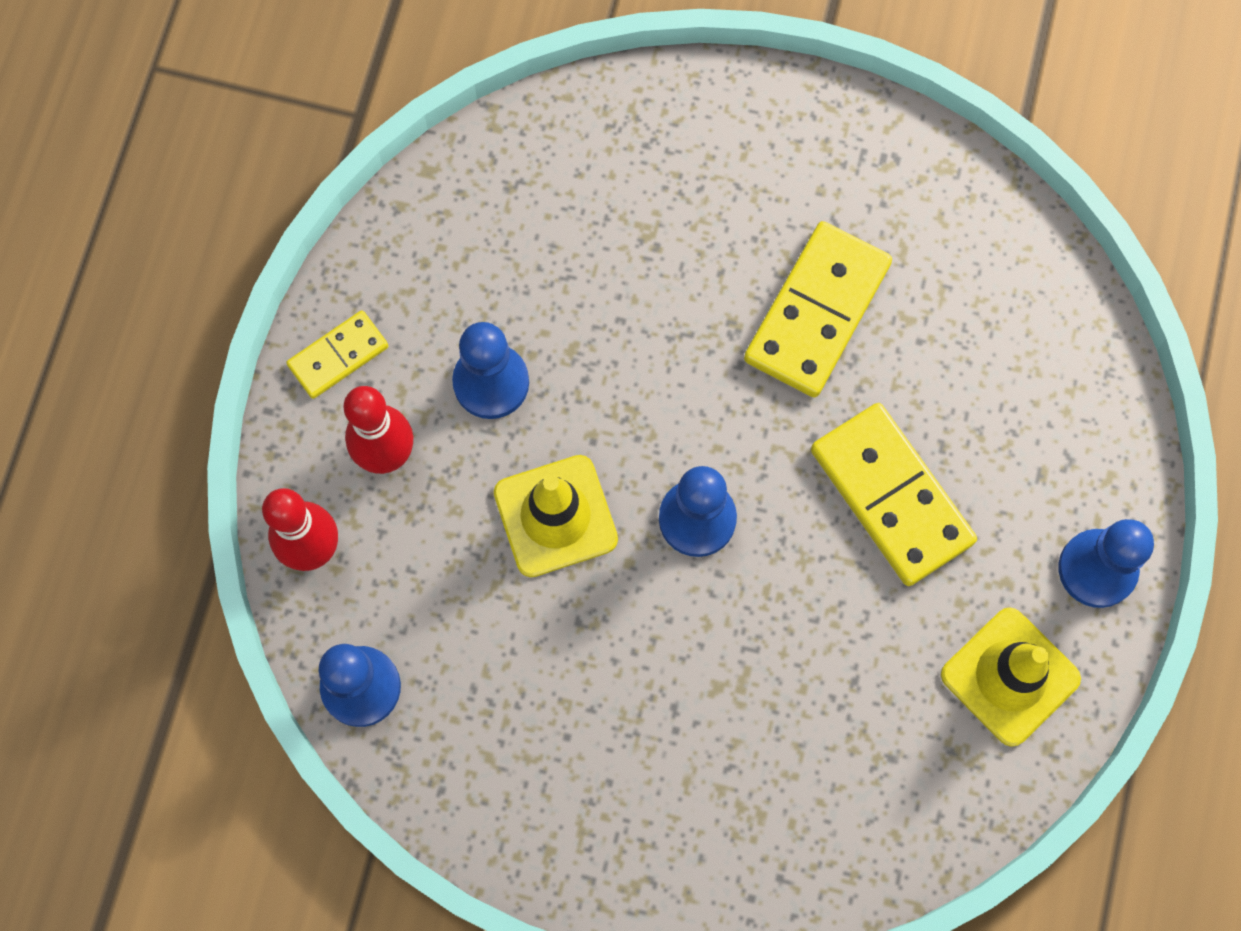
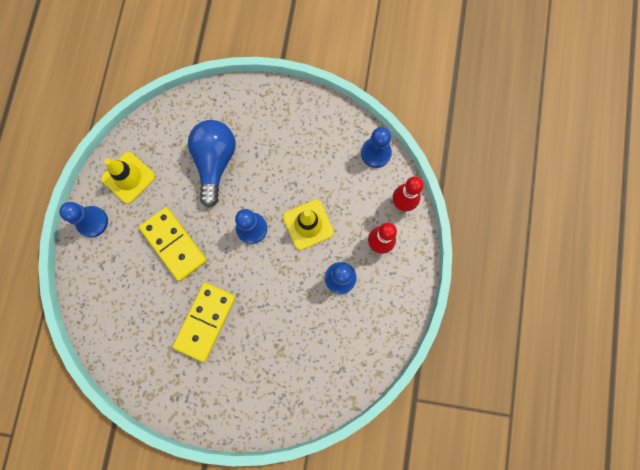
camera: 175 degrees right, 5 degrees up
yellow domino [286,310,388,399] -> none
none -> blue light bulb [188,120,235,207]

